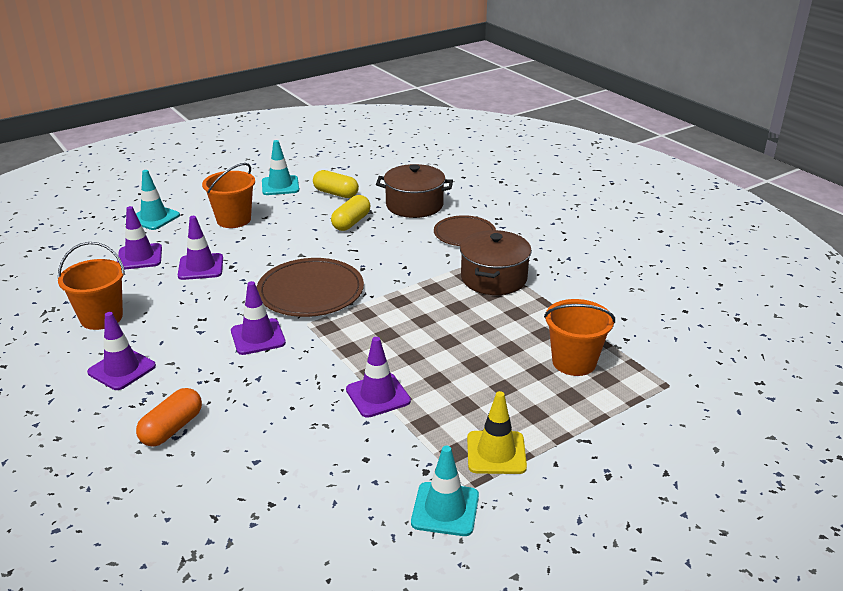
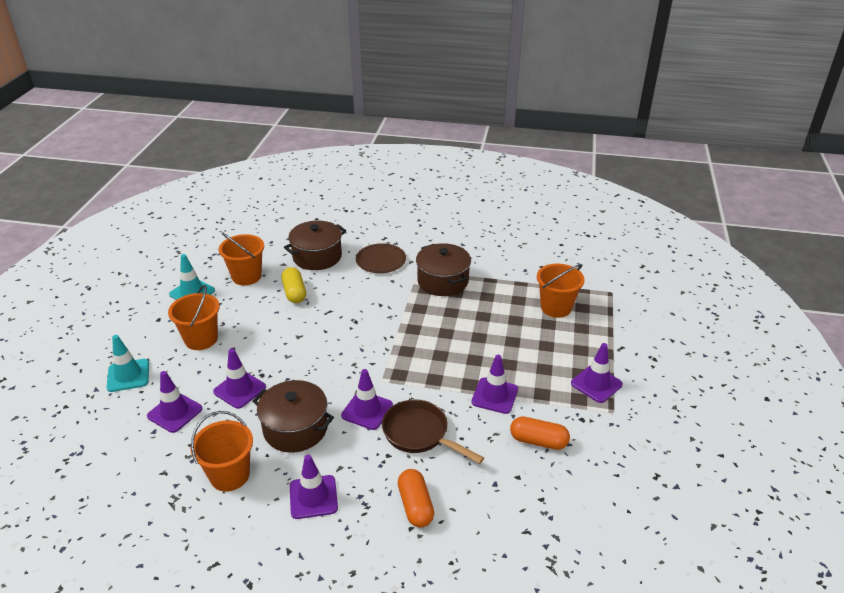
camera: 45 degrees left, 5 degrees up
brown plate [257,258,364,317] -> none
yellow capsule [313,170,359,198] -> orange bucket [219,233,264,285]
turquoise traffic cone [411,446,479,536] -> none
yellow traffic cone [467,391,527,474] -> purple traffic cone [571,343,623,403]
none -> brown pot [252,380,334,452]
none -> brown pan [382,399,484,464]
none -> orange capsule [510,416,570,450]

